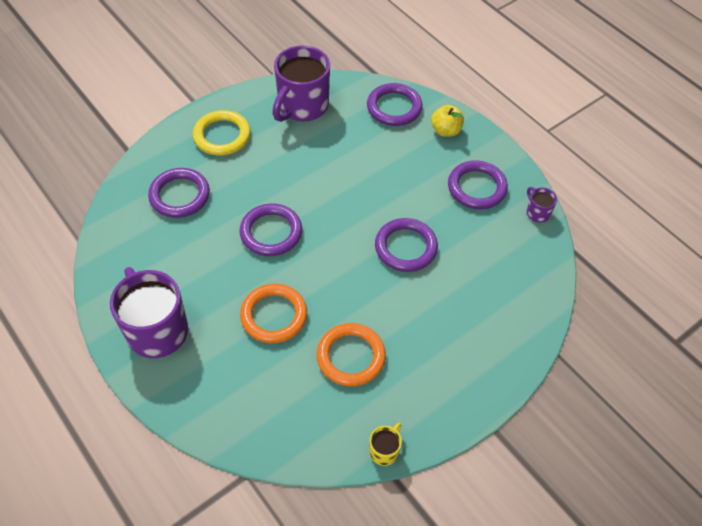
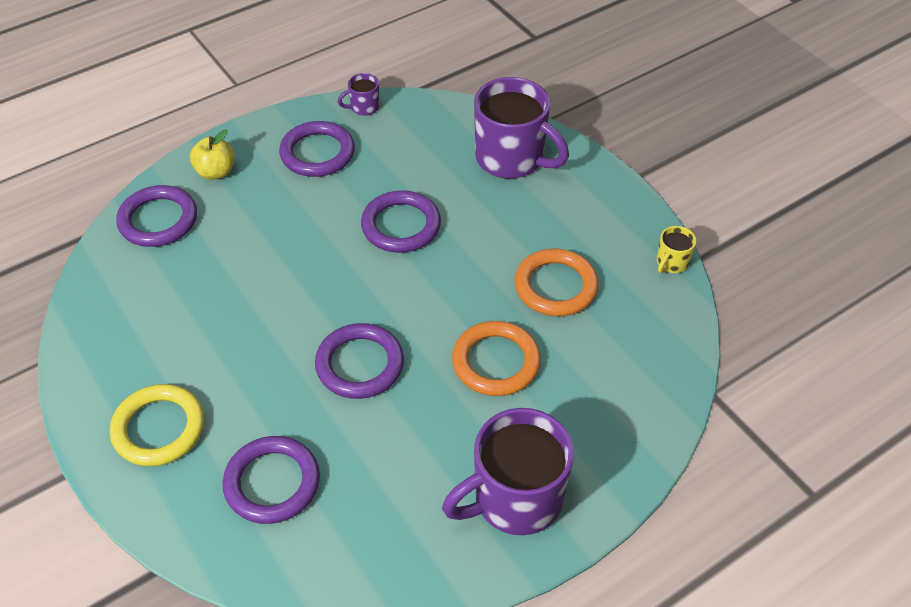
camera: 85 degrees left, 5 degrees down
purple mug [272,46,330,122] -> purple mug moved to [474,77,569,179]
yellow mug [370,423,402,466] -> yellow mug turned 90 degrees counterclockwise [657,226,696,273]

